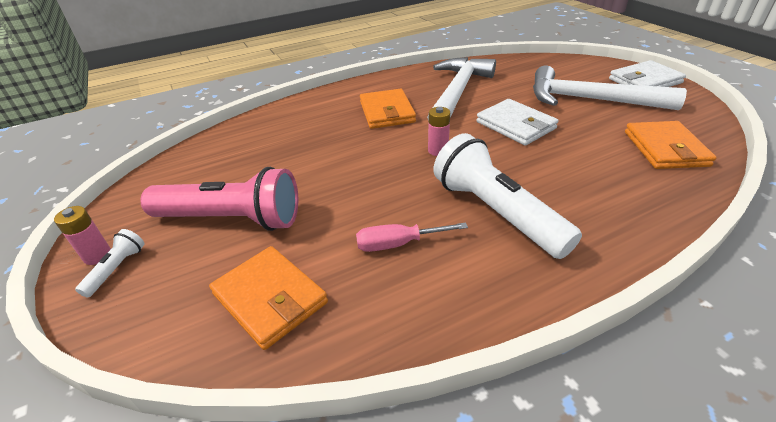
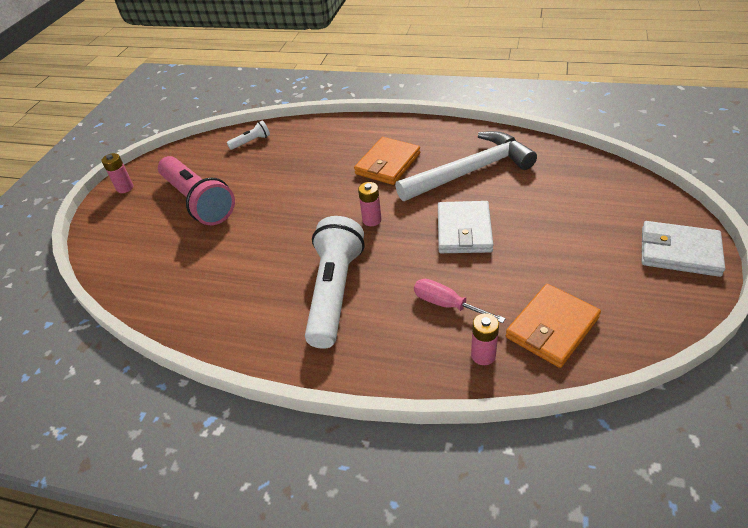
camera: 45 degrees right, 5 degrees up
white flashlight [75,229,145,298] -> white flashlight moved to [227,120,270,150]
orange wallet [209,246,328,350] -> none
pink screwdriver [356,222,468,252] -> pink screwdriver moved to [414,279,506,323]
white hammer [533,65,687,110] -> none
none -> pink battery [471,313,499,365]

